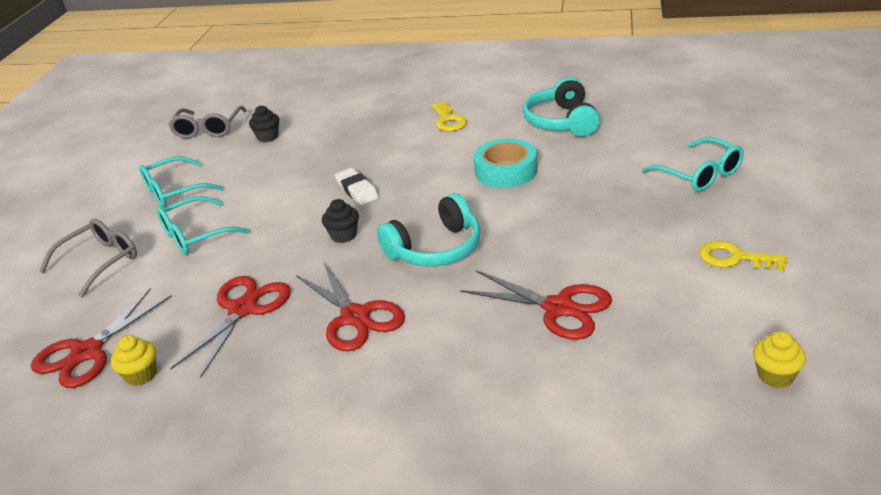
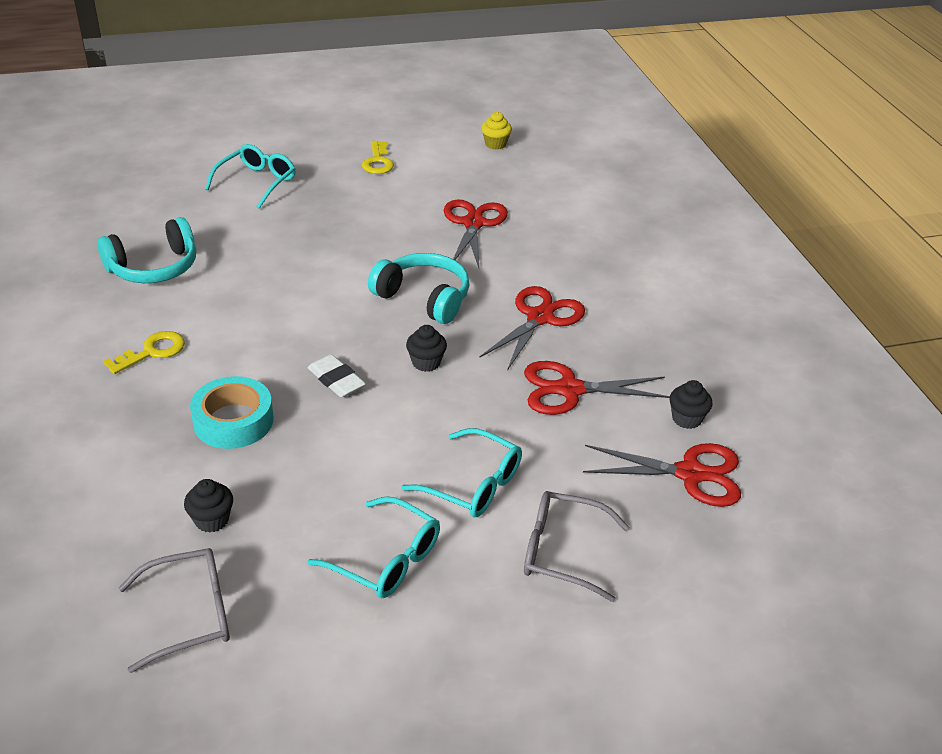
camera: 120 degrees left, 5 degrees up
yellow cupcake [111,335,157,386] -> black cupcake [669,380,713,429]
white eraser [335,168,379,205] -> white eraser turned 75 degrees counterclockwise [307,354,366,398]
turquoise tape [474,138,537,188] -> turquoise tape moved to [190,376,273,449]

